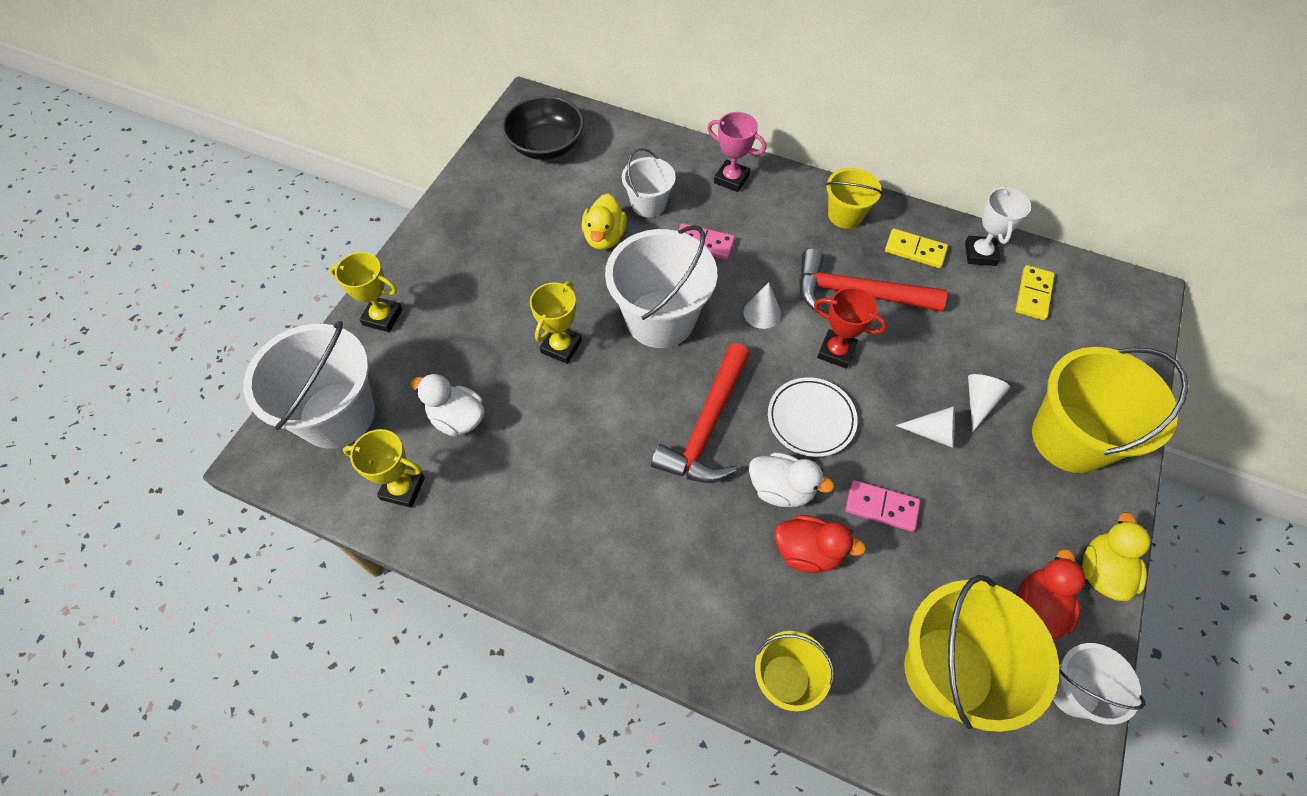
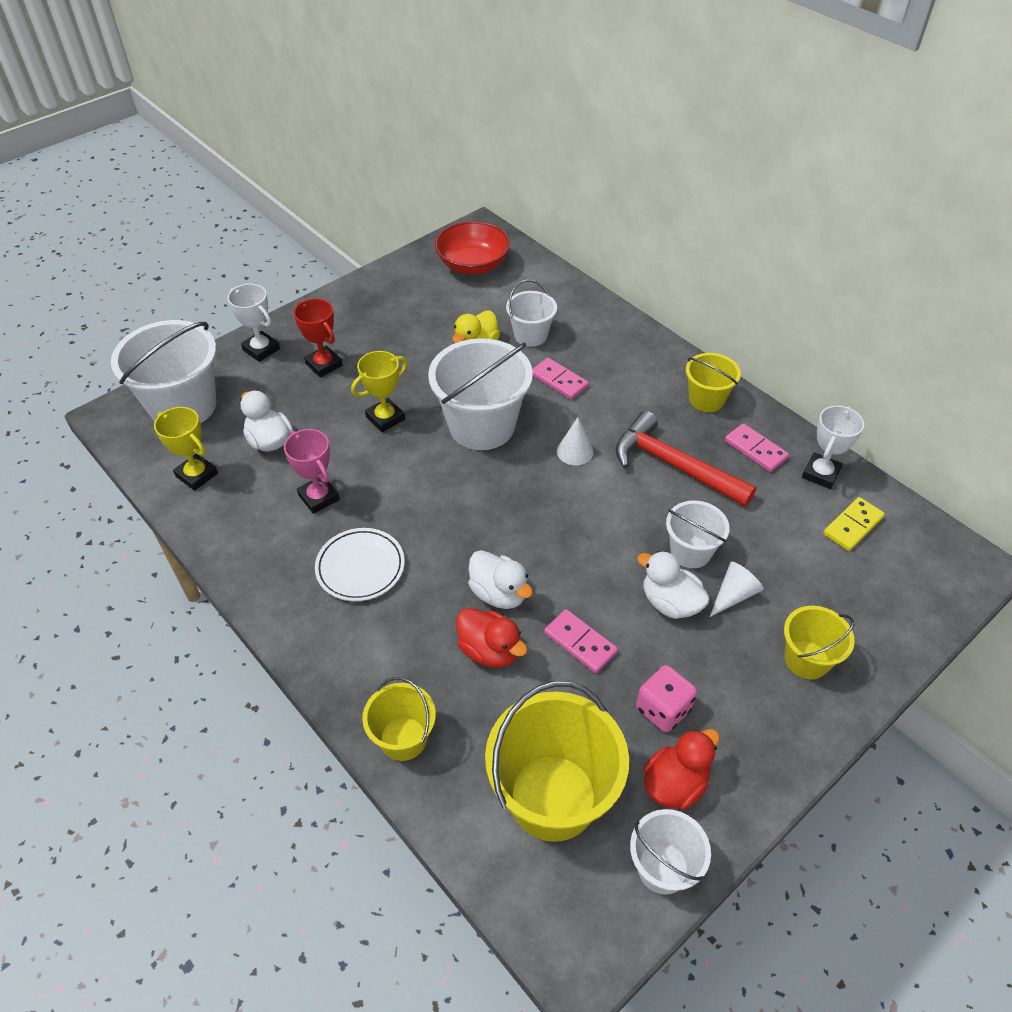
camera: 25 degrees right, 10 degrees down
yellow trophy [329,252,403,332] -> white trophy [227,284,280,362]
black bowl [502,96,584,160] -> red bowl [435,221,510,275]
red hammer [651,343,750,483] -> none
pink trophy [707,112,766,192] -> pink trophy moved to [284,429,340,514]
white plate [768,377,858,457] -> white plate moved to [315,528,405,601]
red trophy [814,287,887,369] -> red trophy moved to [294,298,343,378]
yellow domino [885,229,948,268] -> pink domino [725,423,789,472]
white cone [895,406,955,448] -> white duck [637,551,710,619]
yellow bucket [1032,347,1189,473] -> yellow bucket [784,606,855,679], size x0.55
yellow duck [1082,512,1150,601] -> none
none -> pink dice [636,665,697,732]
none -> white bucket [666,500,730,568]

